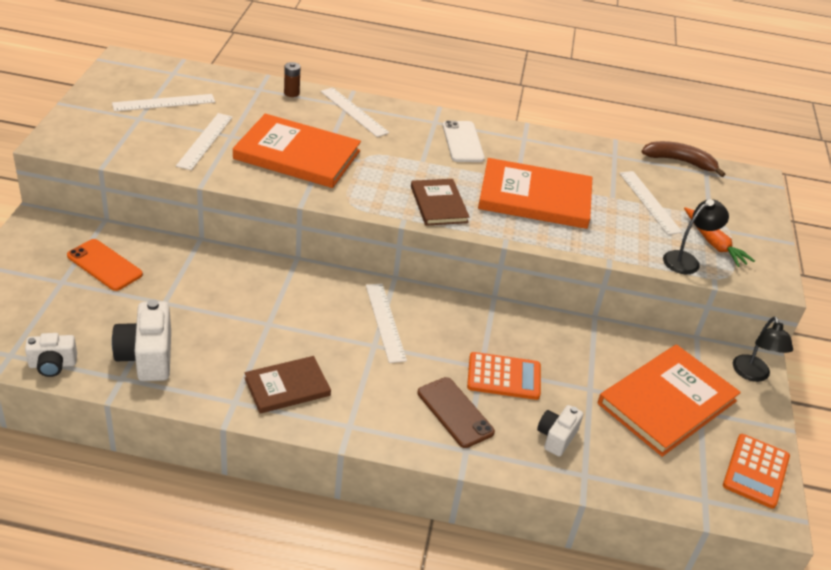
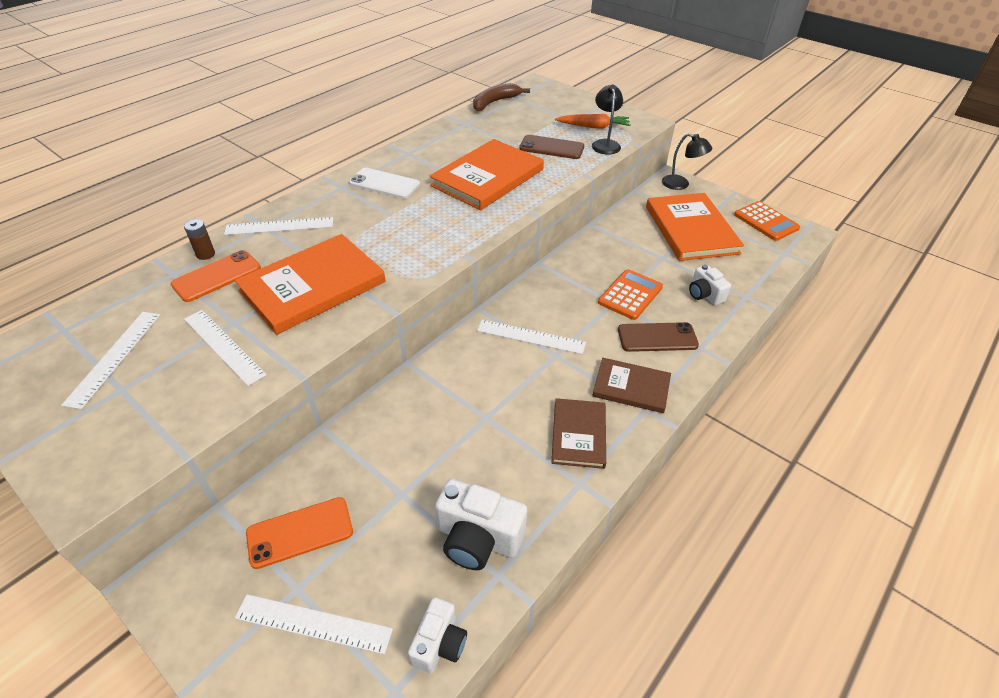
camera: 55 degrees left, 5 degrees up
brown book [411,179,469,226] -> brown book moved to [592,358,671,413]
white ruler [619,171,682,235] -> white ruler moved to [235,594,393,654]
none -> orange phone [170,250,261,302]
none -> brown phone [519,135,584,159]

